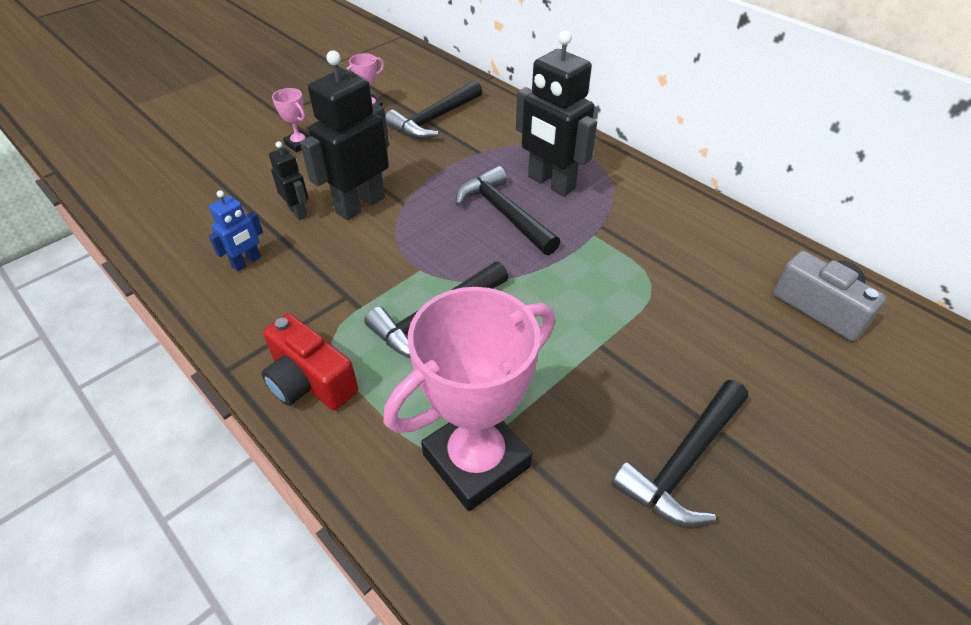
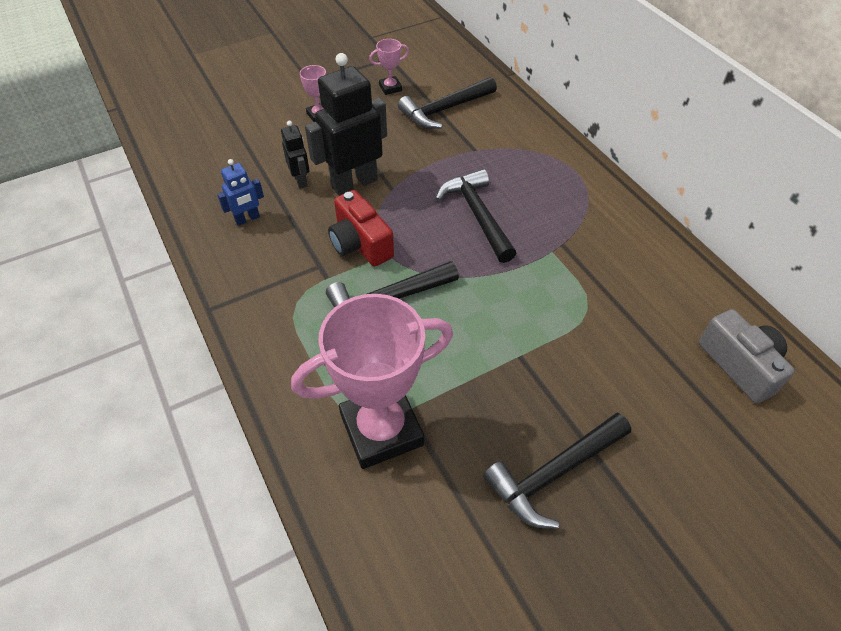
camera: 15 degrees right, 5 degrees up
red camera [261,313,358,410] -> red camera moved to [328,190,394,266]
black robot [516,30,597,197] -> none

